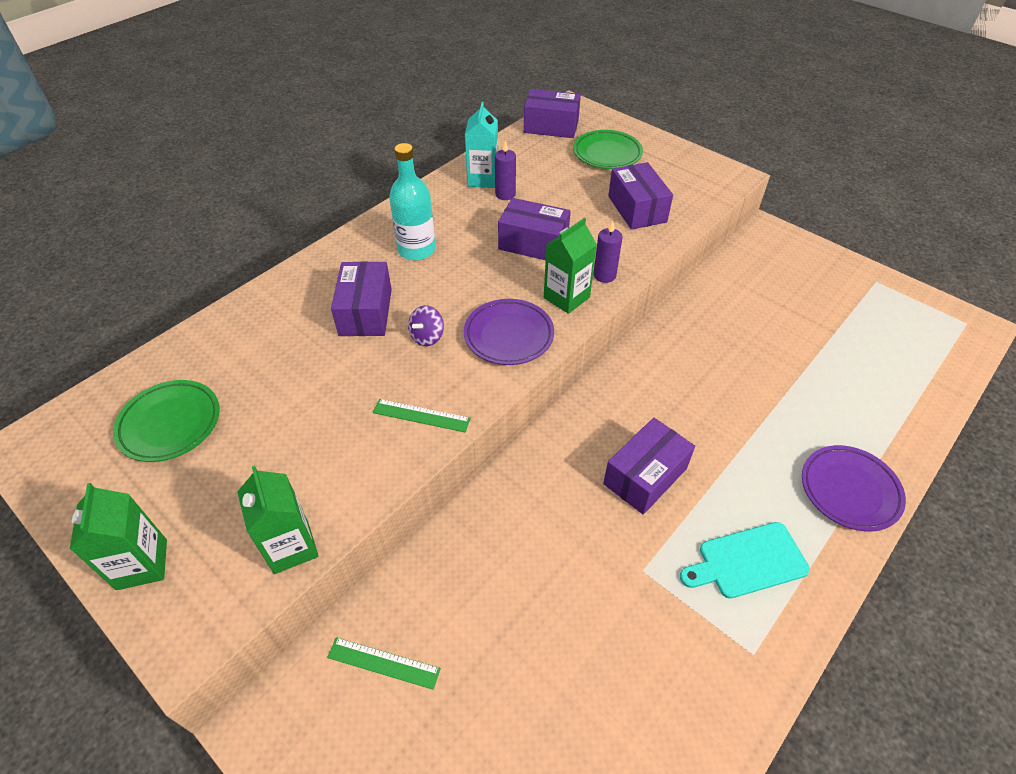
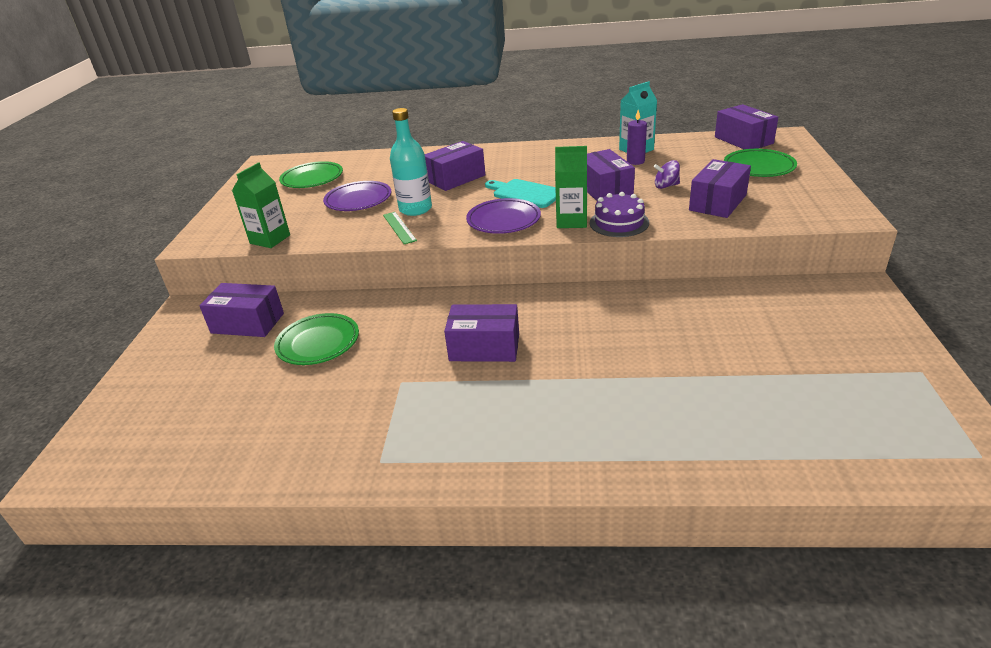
camera: 55 degrees right, 15 degrees down
green carton [70,483,167,590] -> none
green ruler [327,637,441,690] -> purple box [199,283,284,337]
turquoise bottle [389,143,436,261] -> turquoise bottle moved to [390,108,432,216]
purple spinning top [408,305,444,346] -> purple spinning top moved to [654,160,680,189]
purple candle [593,220,623,283] -> purple cake [590,192,649,237]
turquoise cutting board [680,522,810,599] -> turquoise cutting board moved to [485,179,556,208]
purple plate [802,445,906,531] -> purple plate moved to [323,181,391,211]
none -> green plate [274,313,359,365]

